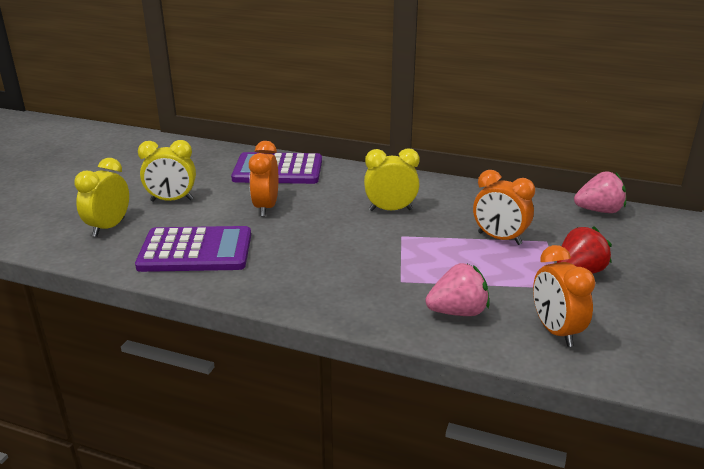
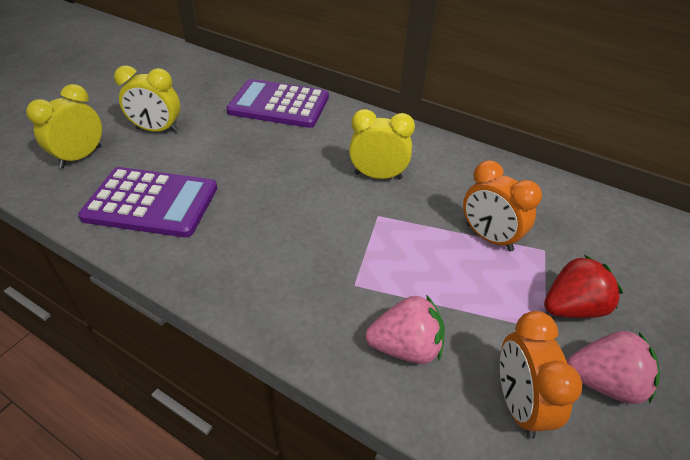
camera: 10 degrees right, 15 degrees up
orange clock [249,141,278,216] -> none
pink strawberry [574,171,626,213] -> pink strawberry moved to [567,331,660,404]

